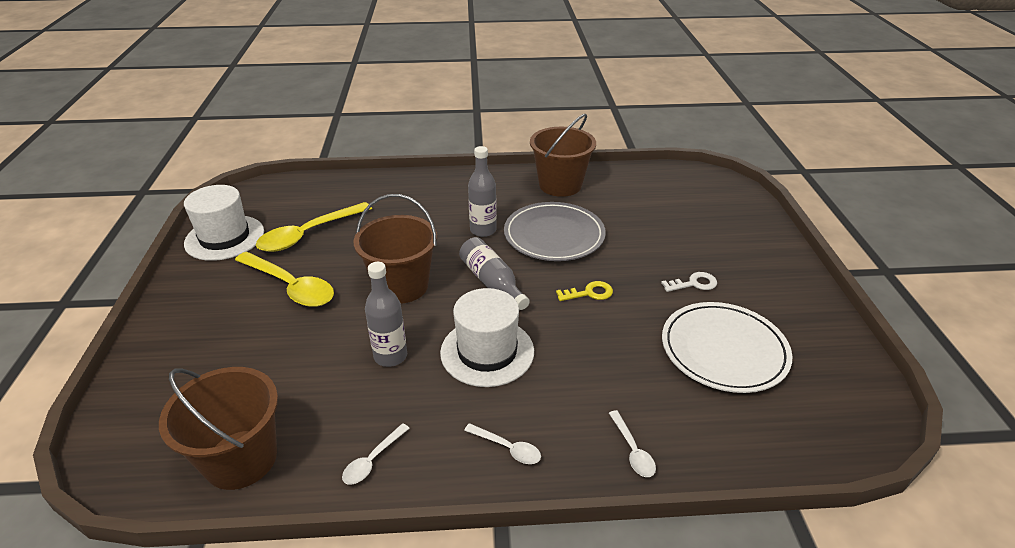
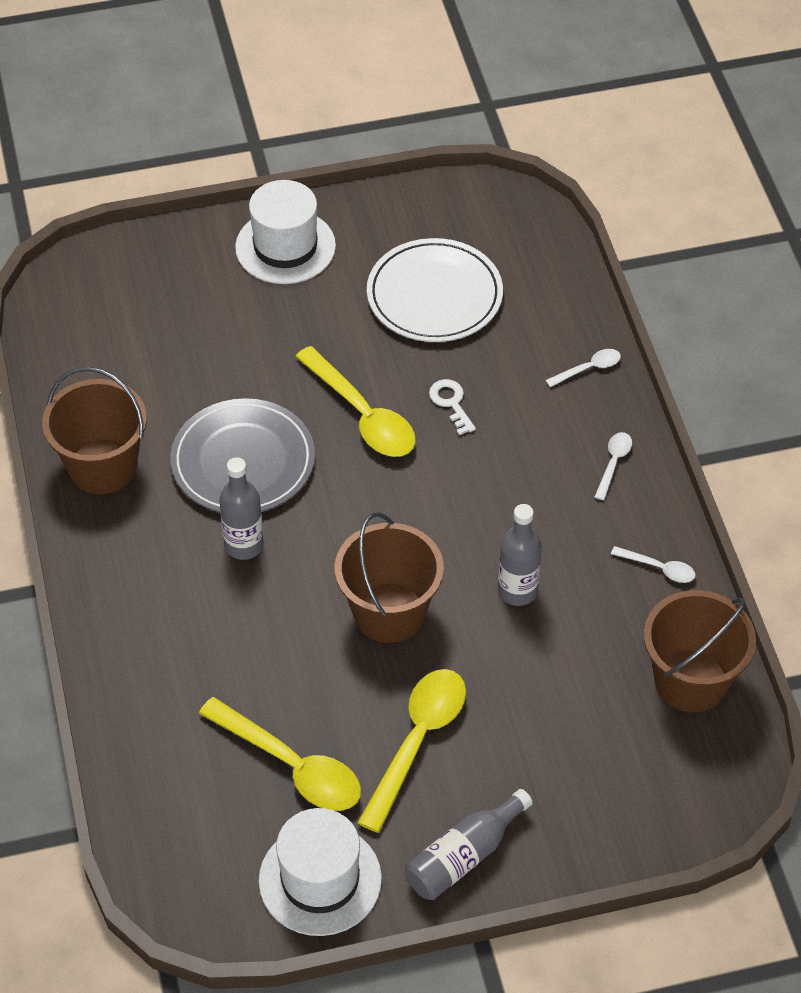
camera: 100 degrees left, 15 degrees up
white hat [440,288,534,387] -> white hat moved to [235,180,336,284]
grey bottle [459,237,530,310] -> grey bottle moved to [405,789,533,900]
yellow key [556,281,613,301] -> yellow spoon [295,346,416,457]
white key [661,272,717,292] -> white key moved to [429,379,476,435]

